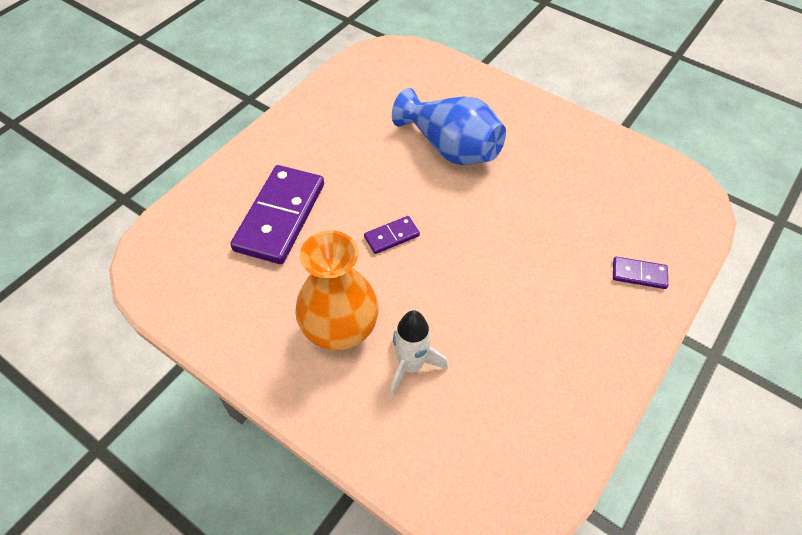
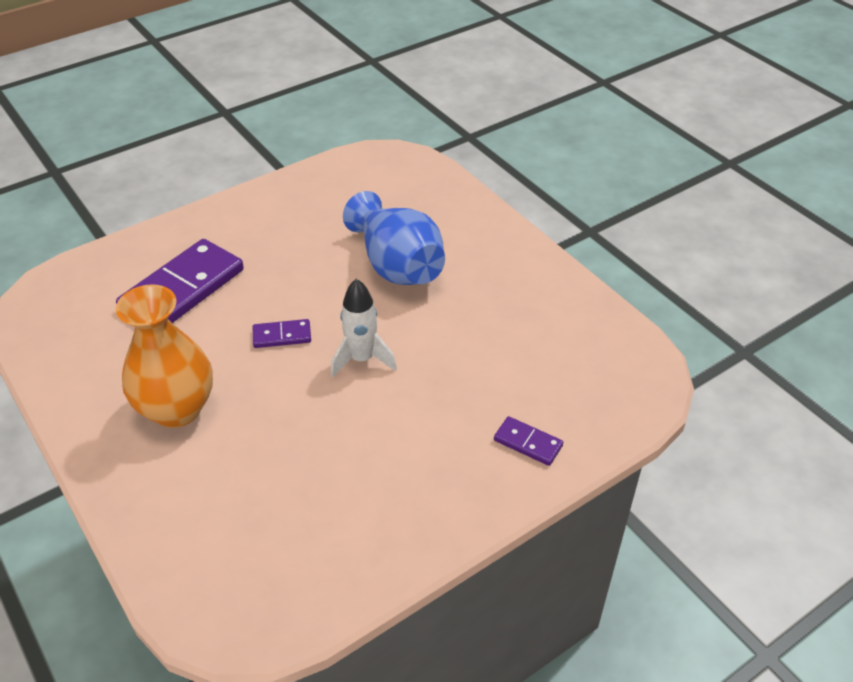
camera: 20 degrees right, 10 degrees down
white rocket [390,310,448,396] -> white rocket moved to [331,279,397,378]

